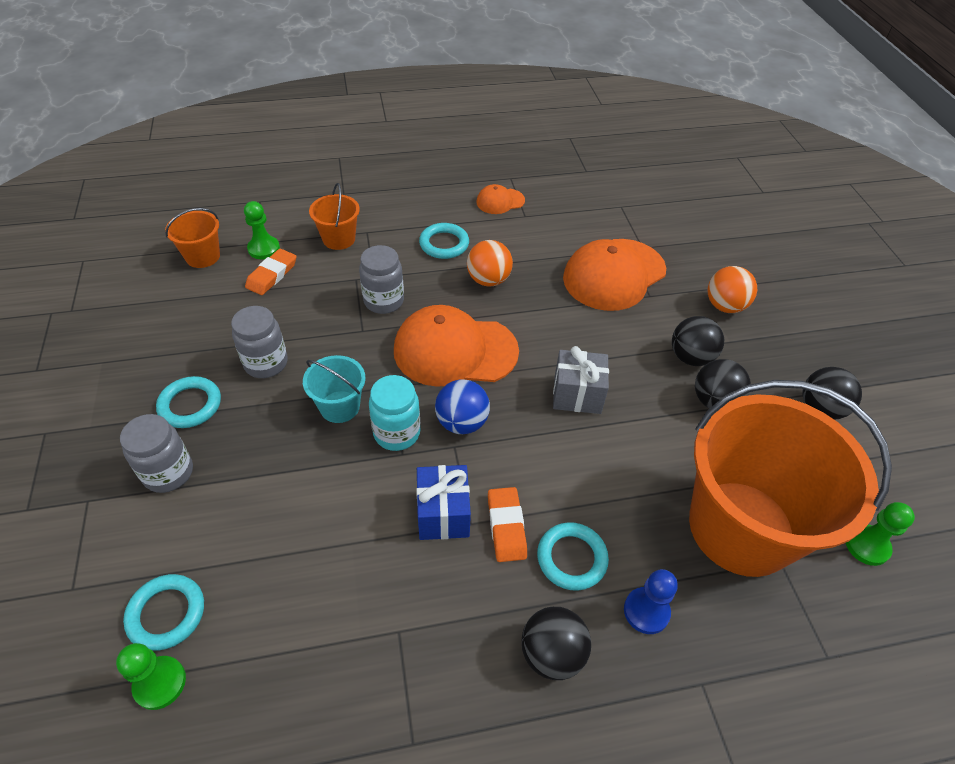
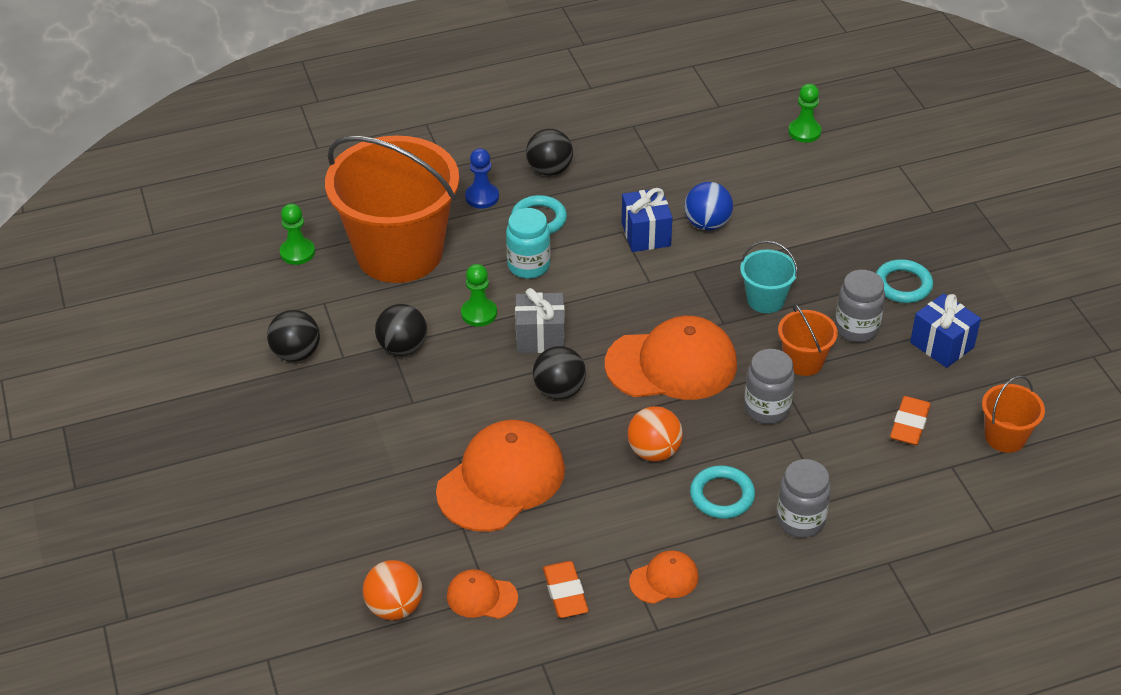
camera: 175 degrees right, 5 degrees down
grey jar [120,414,193,493] -> grey jar moved to [777,459,831,538]
turquoise ring [123,574,204,651] -> none
green pawn [244,201,280,259] -> green pawn moved to [461,264,497,327]
orange bucket [309,183,360,250] -> orange bucket moved to [778,303,838,376]
turquoise jar [369,375,420,451] -> turquoise jar moved to [506,208,551,279]
blue ball [435,380,490,434] -> blue ball moved to [684,182,733,231]
orange eraser [488,487,527,562] -> orange eraser moved to [543,561,589,618]
black ball [672,316,724,366] -> black ball moved to [533,346,586,399]
orange ball [708,266,757,313] -> orange ball moved to [363,560,422,620]
none -> orange cap [447,569,518,619]
none -> blue gift [910,293,981,368]

